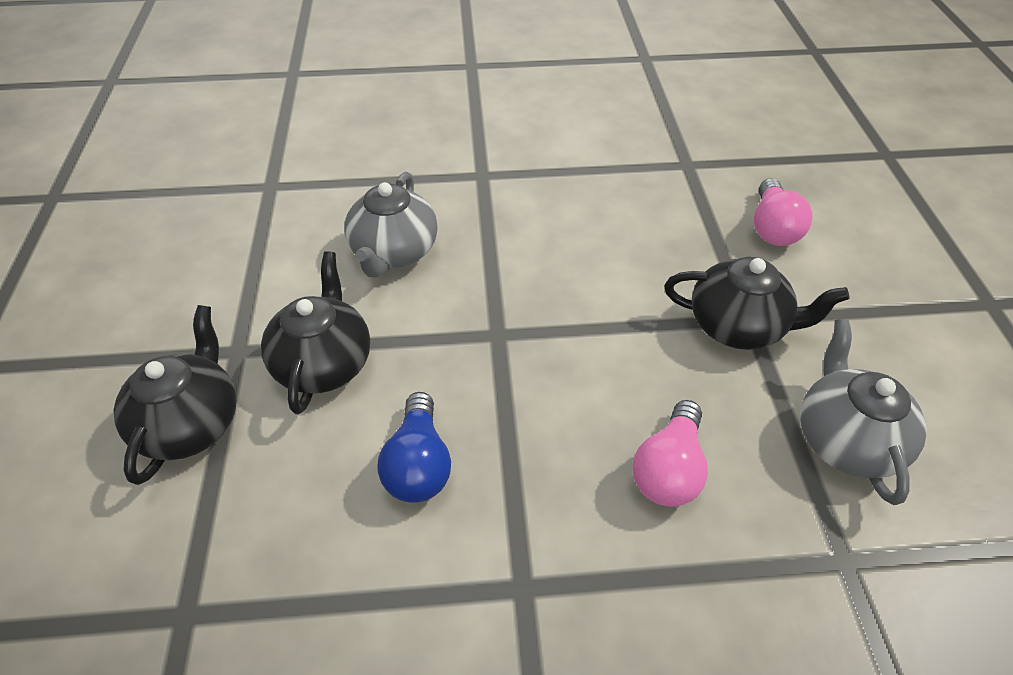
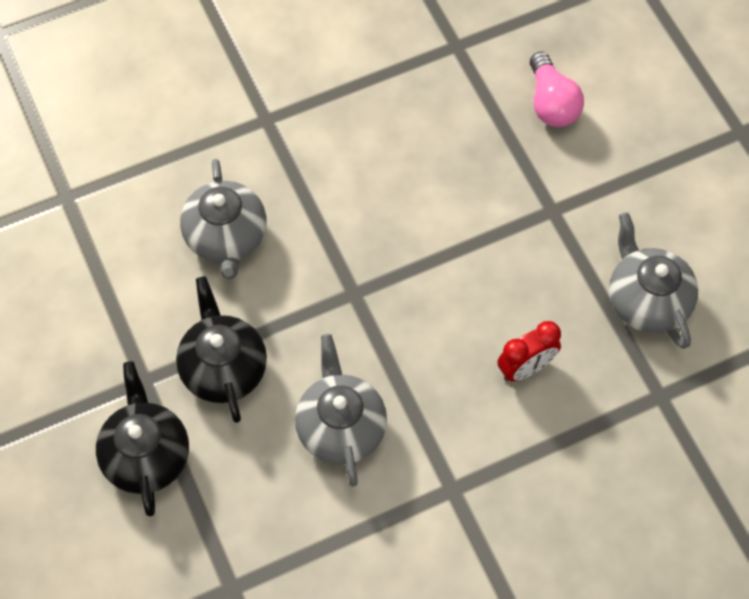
camera: 20 degrees left, 15 degrees up
blue light bulb [378,392,451,503] -> grey teapot [295,334,387,487]
pink light bulb [632,400,708,507] -> red clock [497,321,561,382]
black teapot [665,257,849,350] -> none

